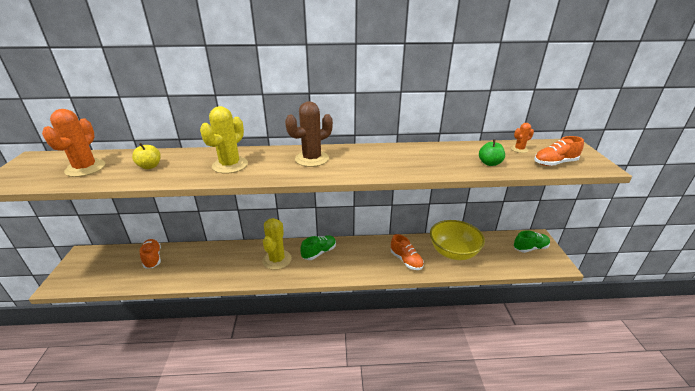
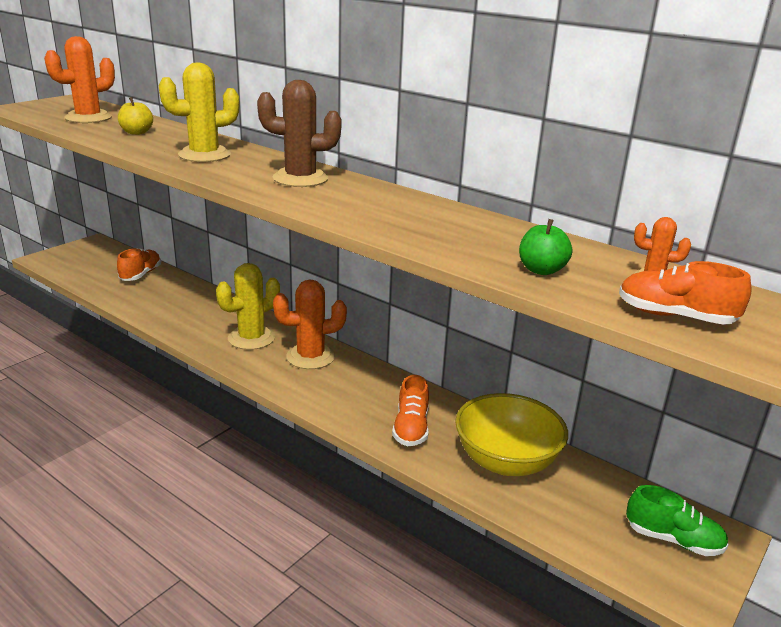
camera: 40 degrees right, 5 degrees down
green shoe [300,235,336,260] -> orange cactus [273,279,347,369]

